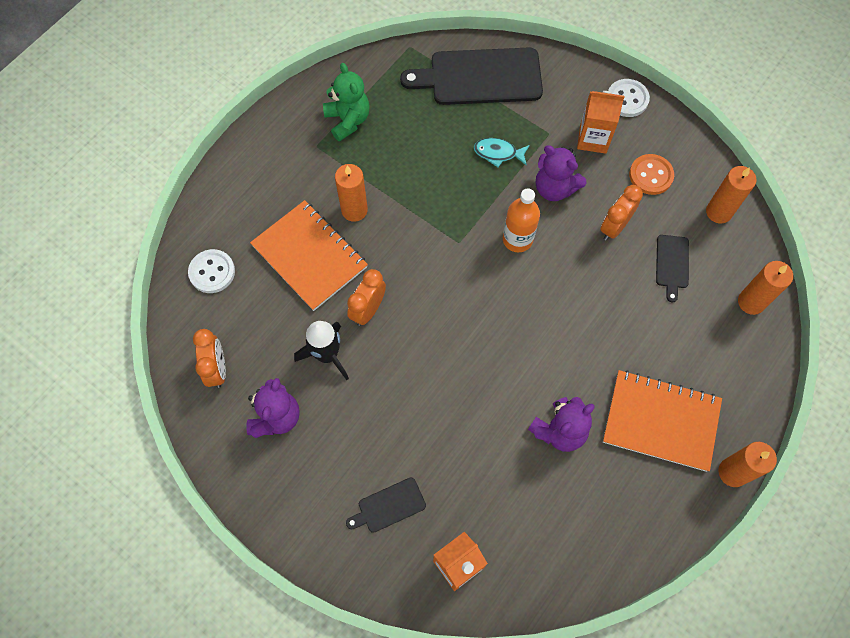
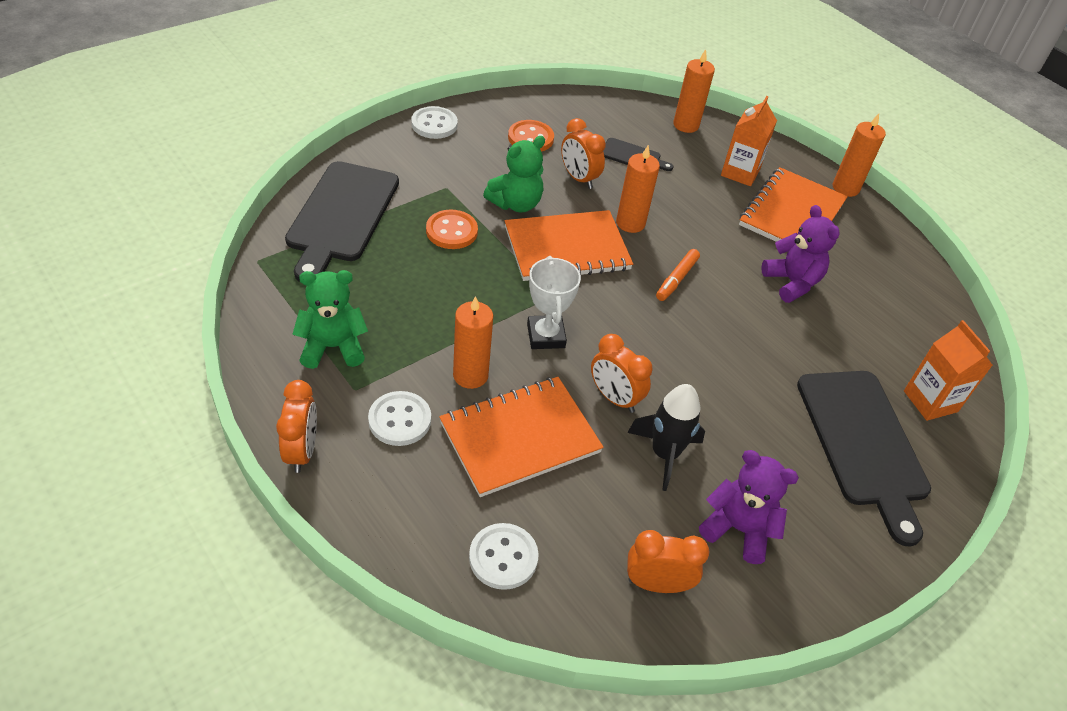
camera: 80 degrees left, 20 degrees down
black cutting board [346,478,426,533] -> black cutting board [797,371,931,547], size x2.13
turquoise fish [474,138,530,167] -> orange button [426,210,478,249]
orange bottle [503,188,540,252] -> orange notebook [505,210,633,281]
purple teddy bear [536,145,586,201] -> green teddy bear [483,136,545,212]
orange carton [577,91,624,154] -> orange carton moved to [721,96,777,186]
orange candle [706,166,757,223] -> orange candle moved to [616,145,660,233]
none -> orange clock [276,380,317,473]
none -> white button [368,391,431,446]
none -> white trophy [527,256,581,349]
none -> orange marker [656,249,700,301]

